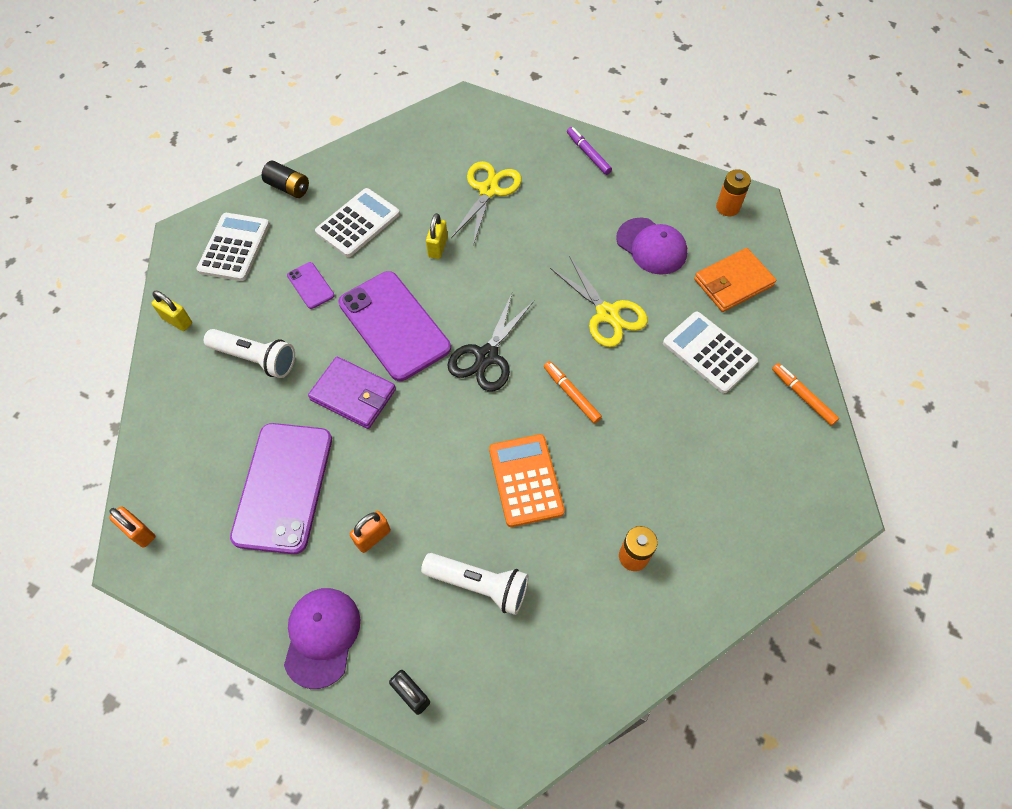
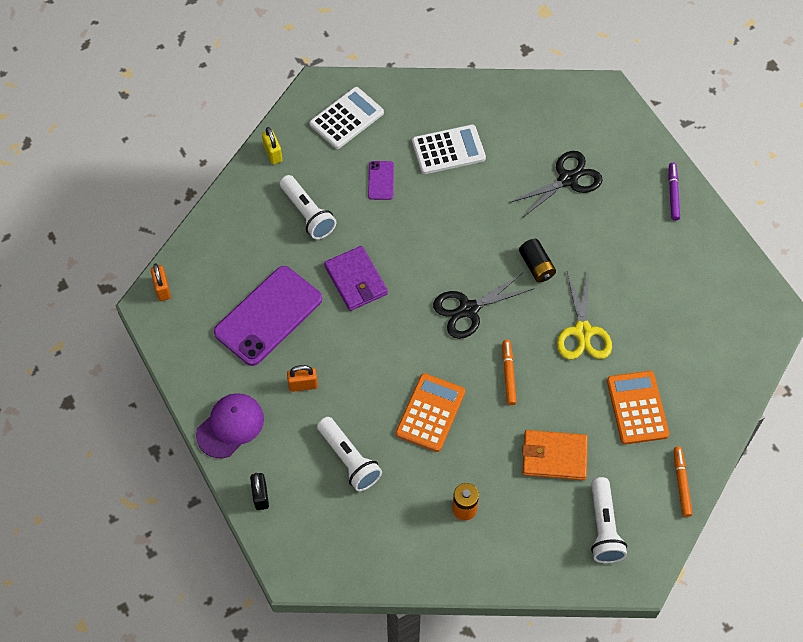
camera: 35 degrees right, 0 degrees up
black battery [262,161,309,198] -> black battery moved to [519,239,556,282]
purple phone [338,271,451,381] -> none
yellow padlock [426,213,448,259] -> none
yellow scissors [451,161,522,245] -> black scissors [509,151,603,218]
purple cap [616,218,687,275] -> none
white calculator [663,312,758,393] -> orange calculator [607,371,669,444]
orange wallet [694,248,776,312] -> orange wallet moved to [522,430,588,480]
orange battery [716,169,751,216] -> none
none -> white flashlight [591,477,627,563]

